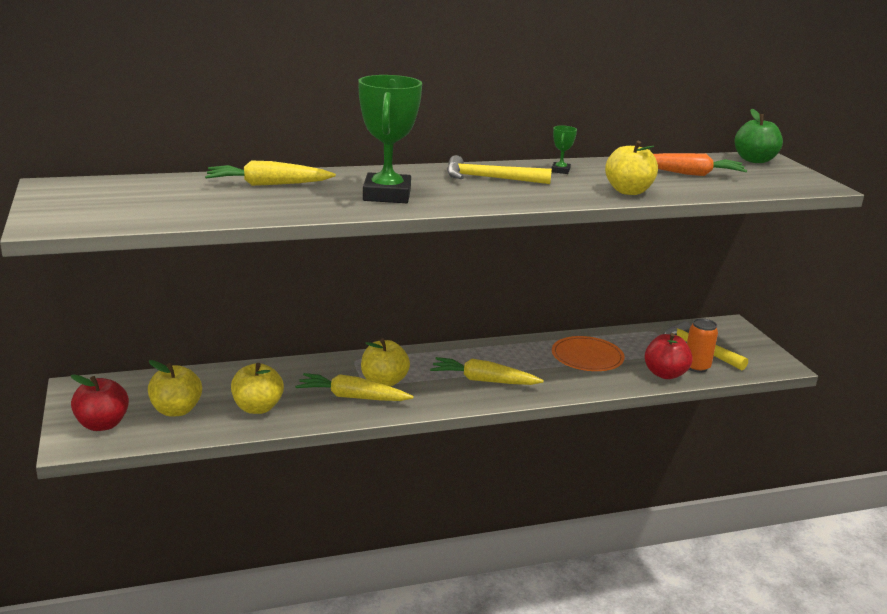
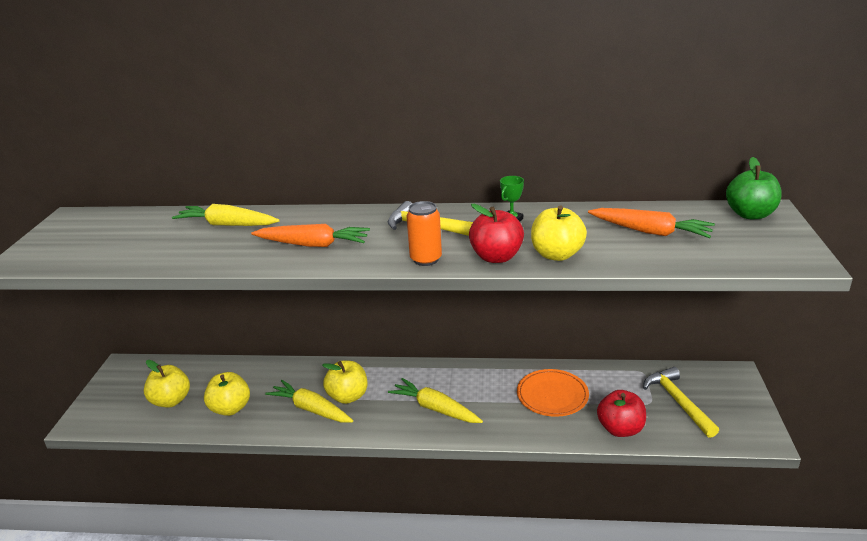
camera: 25 degrees right, 5 degrees up
red apple [71,374,129,431] -> red apple moved to [469,204,524,263]
green trophy [358,75,422,203] -> orange carrot [251,224,370,247]
orange can [687,318,718,373] -> orange can moved to [406,201,442,266]

